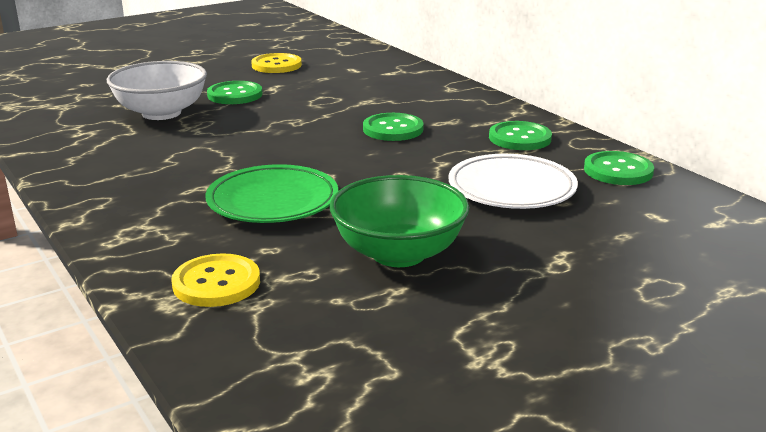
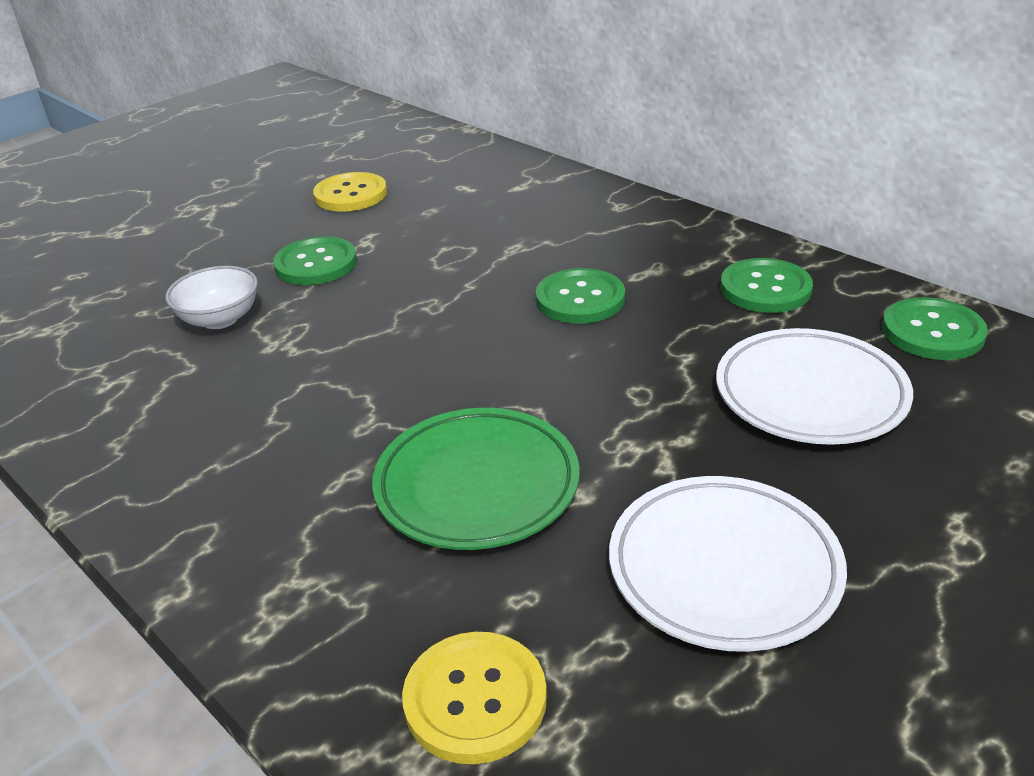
camera: 10 degrees left, 10 degrees up
white bowl [107,61,207,120] -> white bowl [165,266,258,329], size x0.60
green bowl [330,175,469,267] -> white plate [609,476,847,652]

